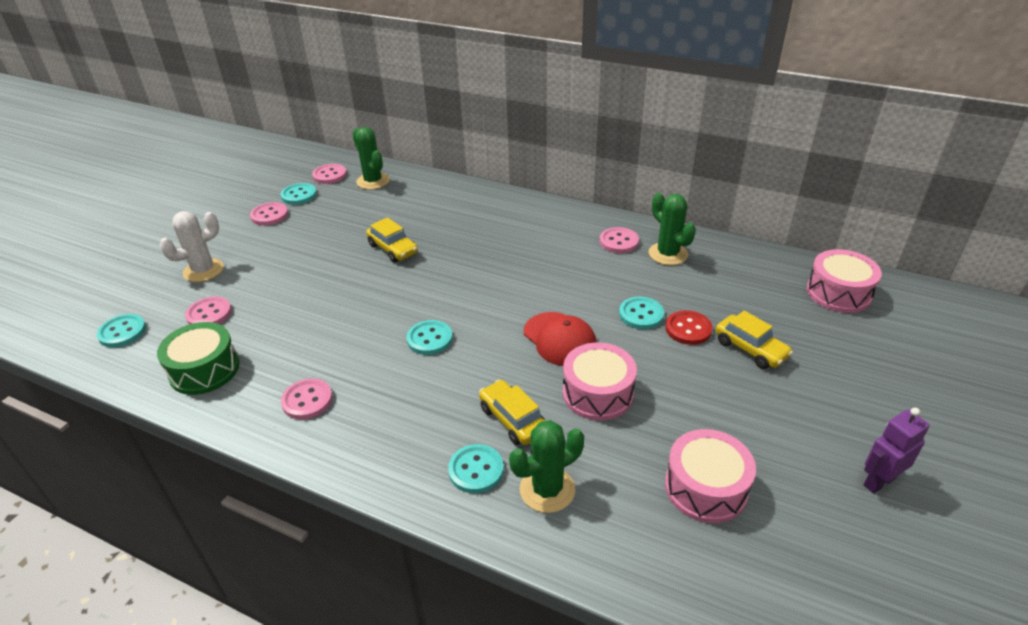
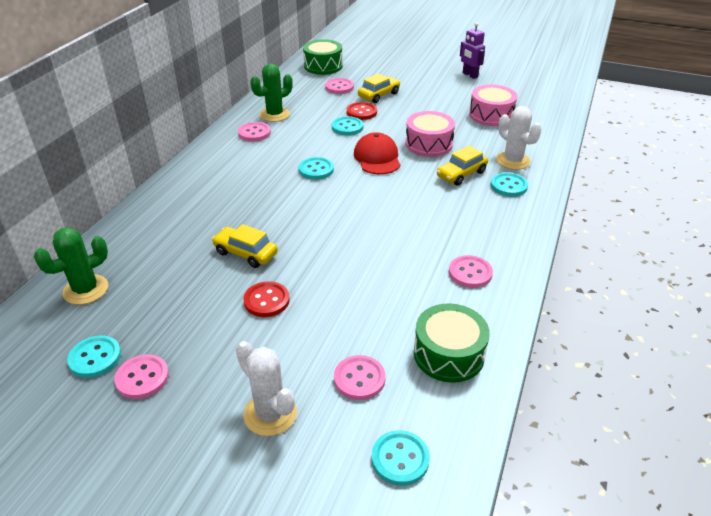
camera: 95 degrees left, 0 degrees up
pink button [312,164,347,184] -> pink button moved to [325,78,354,94]
yellow car [366,217,418,263] -> yellow car turned 105 degrees counterclockwise [212,224,278,268]
turquoise button [407,320,453,355] -> turquoise button moved to [299,157,334,180]
green cactus [509,420,584,513] -> white cactus [496,106,542,170]
red cap [524,312,596,366] -> red cap turned 60 degrees counterclockwise [354,132,400,174]
pink drum [807,249,882,313] -> green drum [303,39,343,75]
none -> red button [243,281,290,317]

